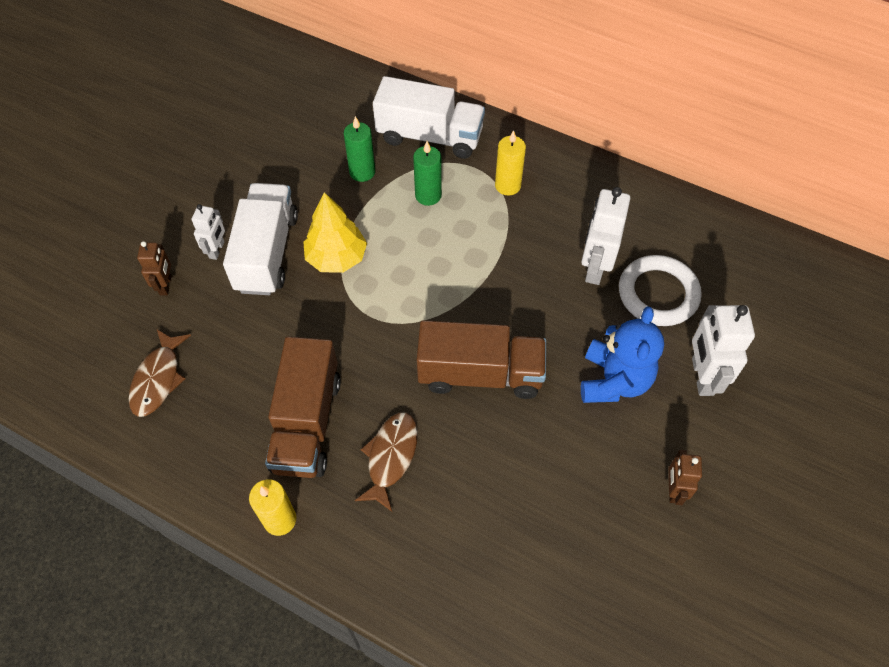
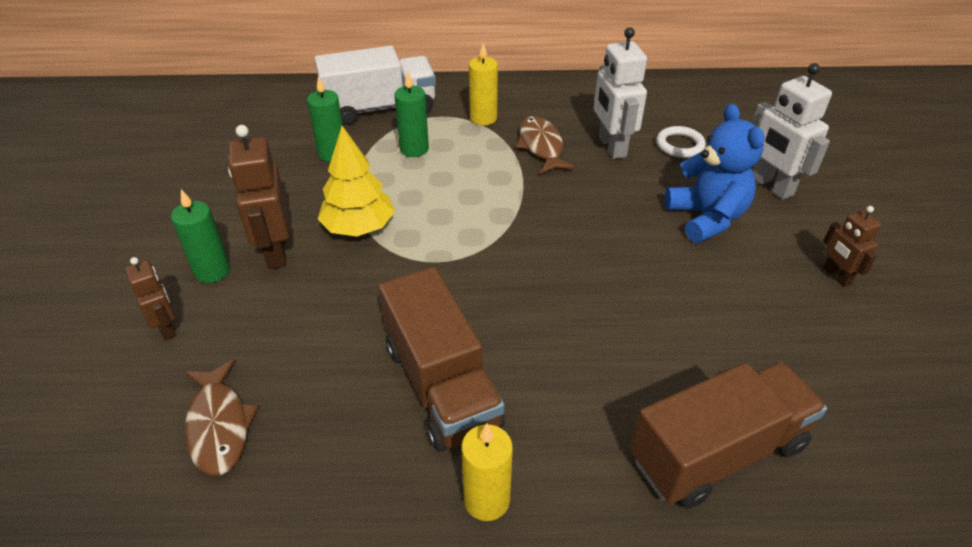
camera: 30 degrees left, 15 degrees down
white robot [192,204,225,260] -> green candle [171,189,230,283]
white truck [223,183,298,295] -> brown robot [228,125,289,269]
brown fish [355,412,418,512] -> brown fish moved to [516,116,575,174]
brown truck [417,320,546,399] -> brown truck moved to [630,362,827,509]
white ring [619,255,702,326] -> white ring [656,126,706,158], size x0.59

